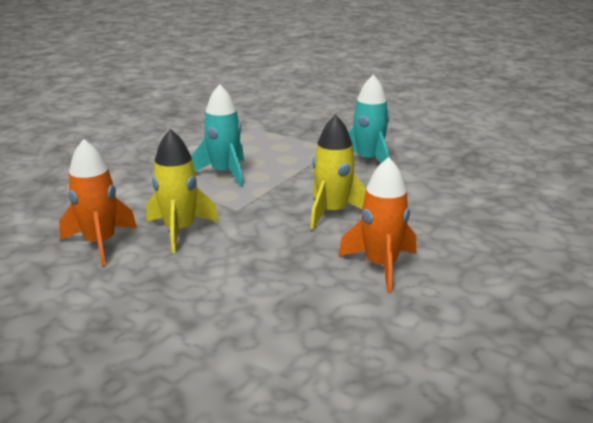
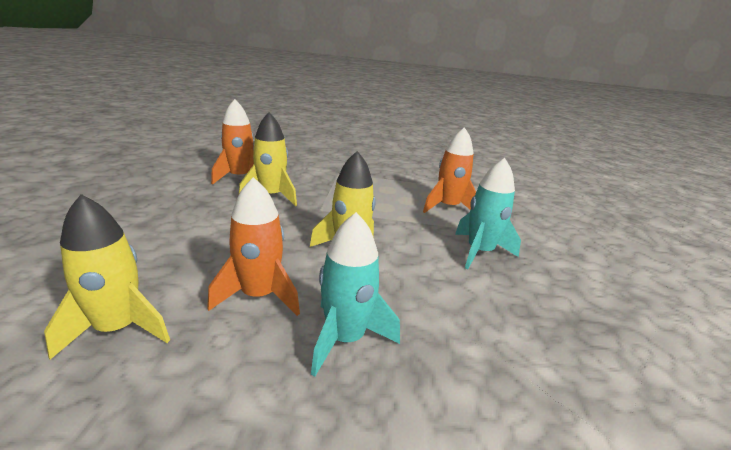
camera: 60 degrees right, 0 degrees up
turquoise rocket [191,84,244,187] -> turquoise rocket moved to [311,212,400,377]
none -> yellow rocket [44,194,170,360]
none -> orange rocket [423,127,476,213]

